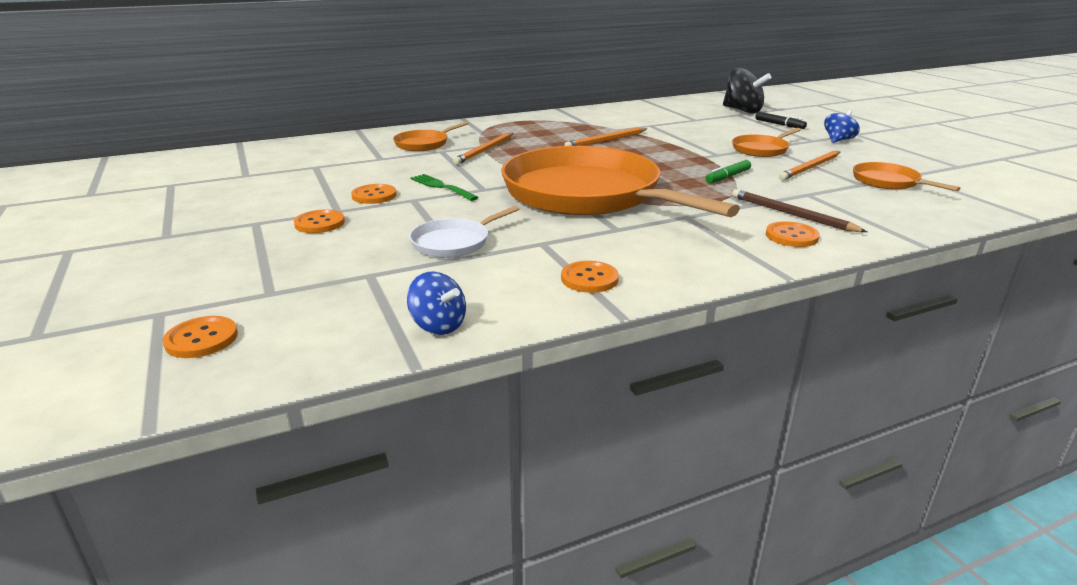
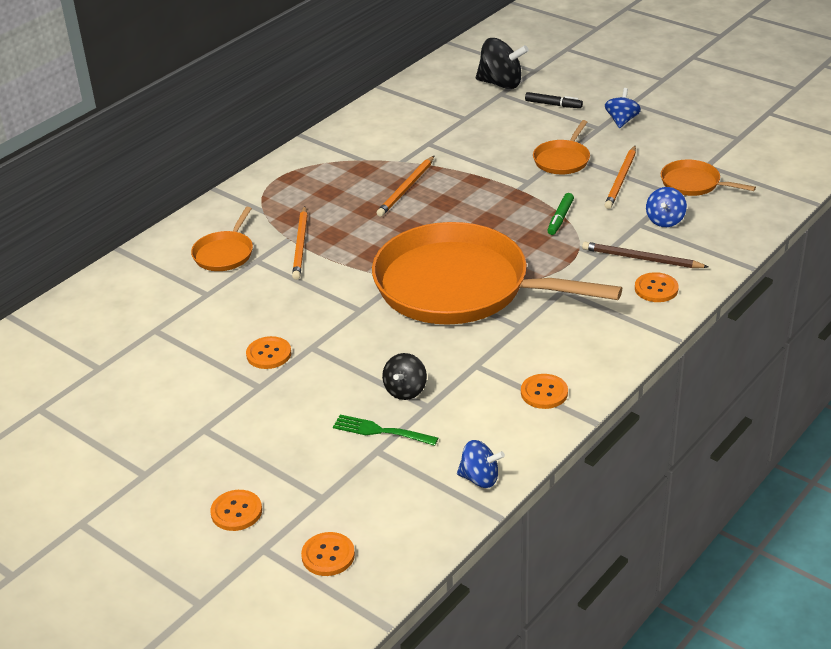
camera: 25 degrees left, 10 degrees up
orange button [294,209,345,233] -> orange button moved to [210,490,262,531]
white pan [409,206,519,258] -> black spinning top [382,353,427,400]
green fork [411,174,479,201] -> green fork moved to [333,415,438,446]
none -> blue spinning top [646,187,687,227]

